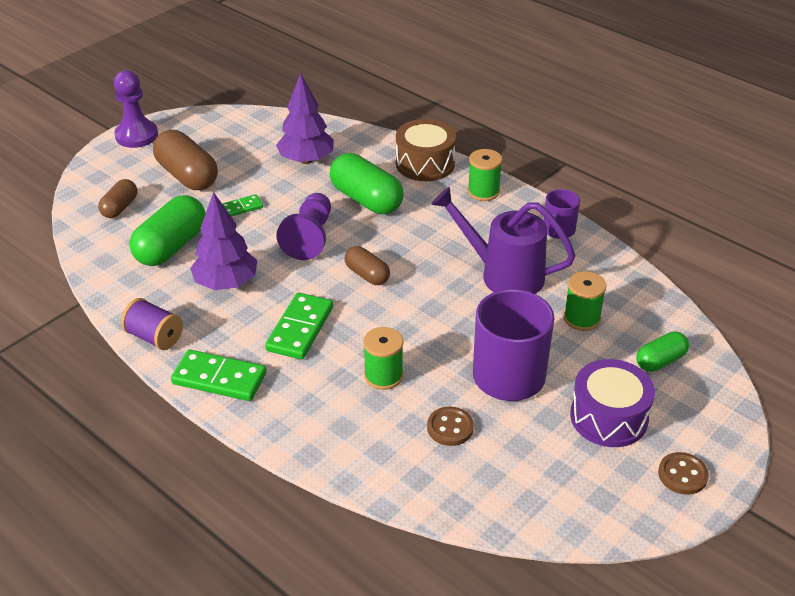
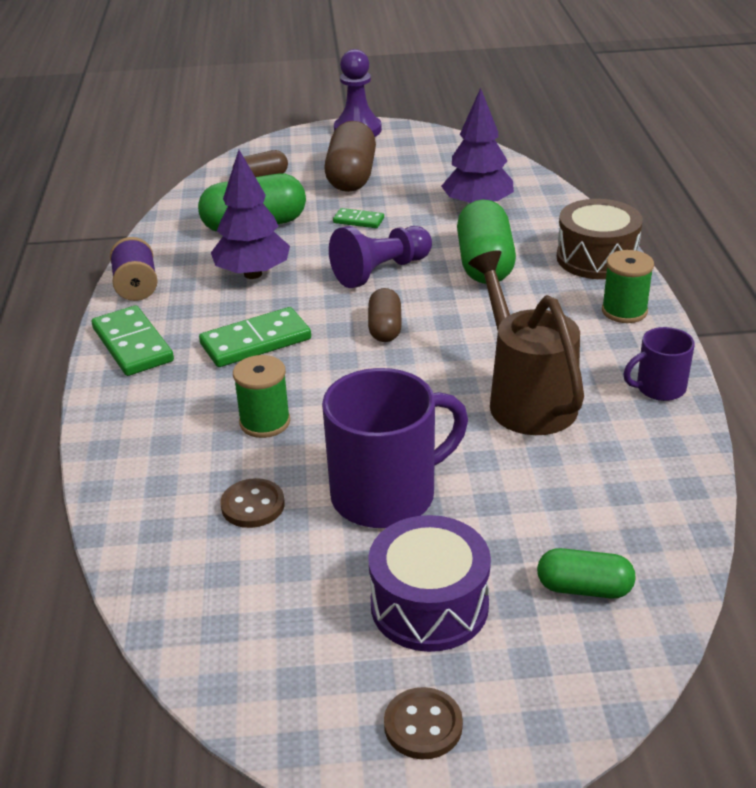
camera: 45 degrees right, 5 degrees down
purple watering can [431,187,576,294] -> brown watering can [468,250,584,435]
green spool [563,271,607,331] -> none

